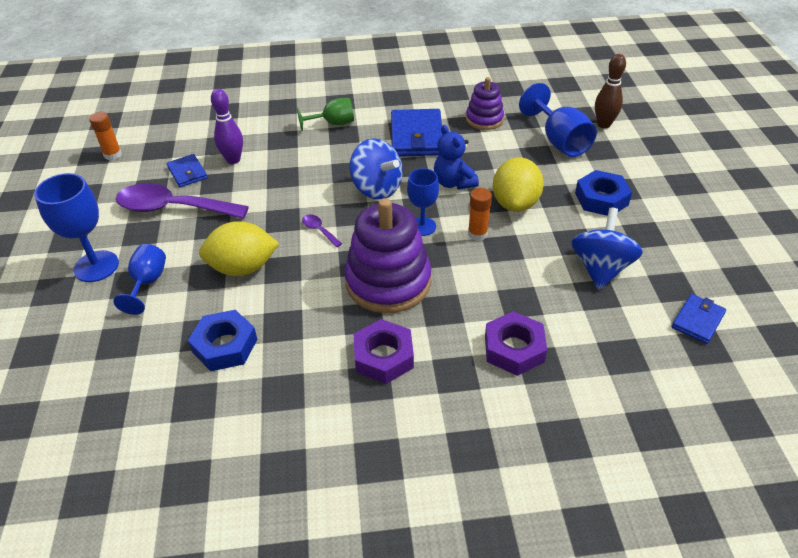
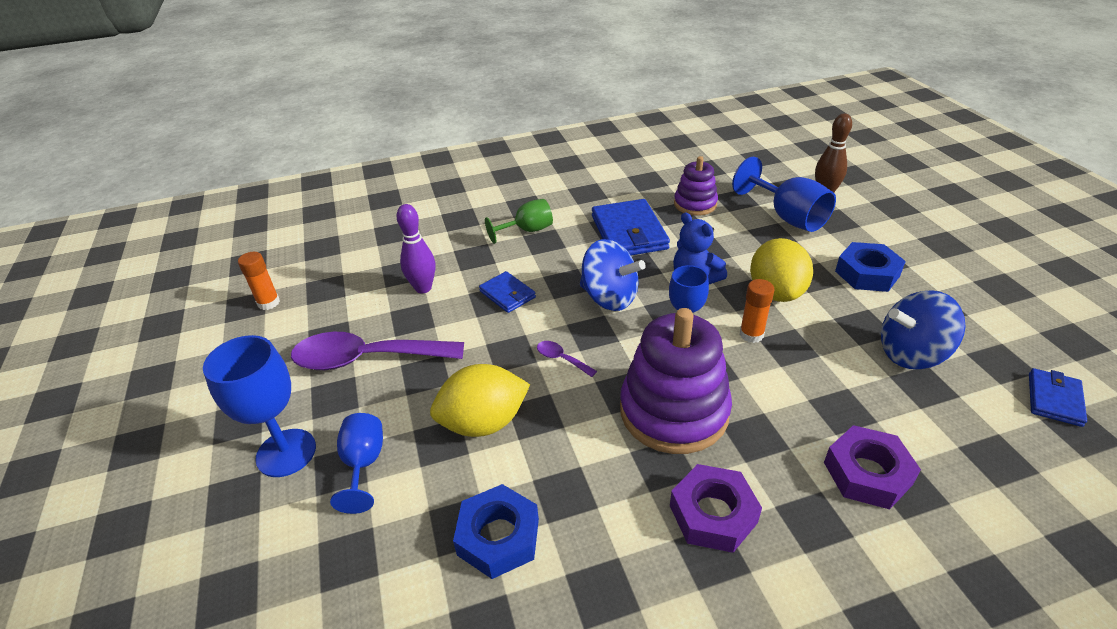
camera: 10 degrees left, 5 degrees down
blue wallet [167,154,208,187] -> blue wallet moved to [479,271,536,313]
blue spinning top [571,208,643,290] -> blue spinning top turned 105 degrees counterclockwise [881,290,965,369]

